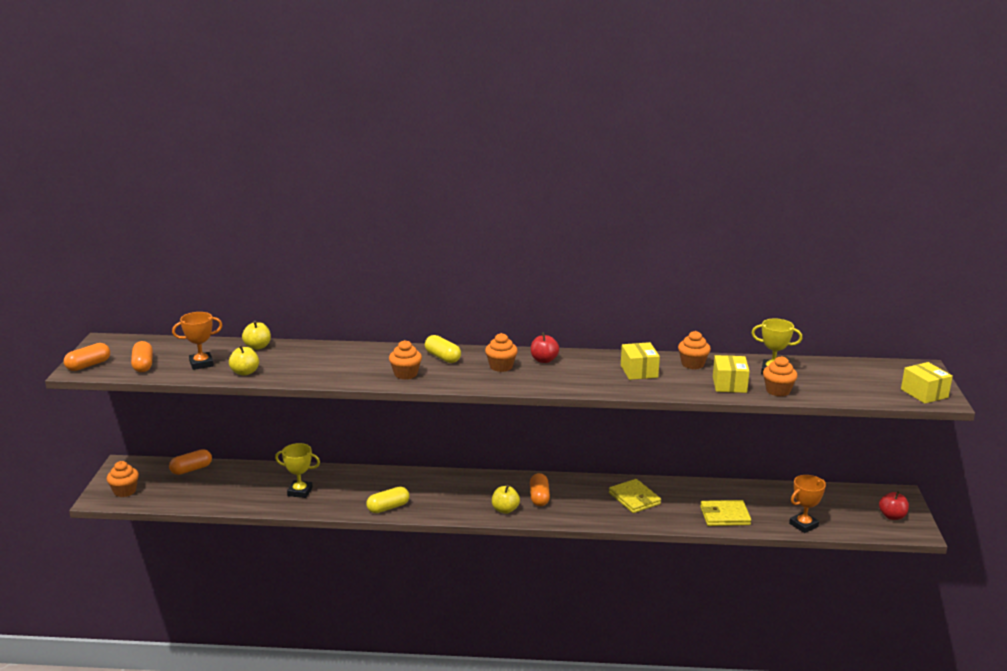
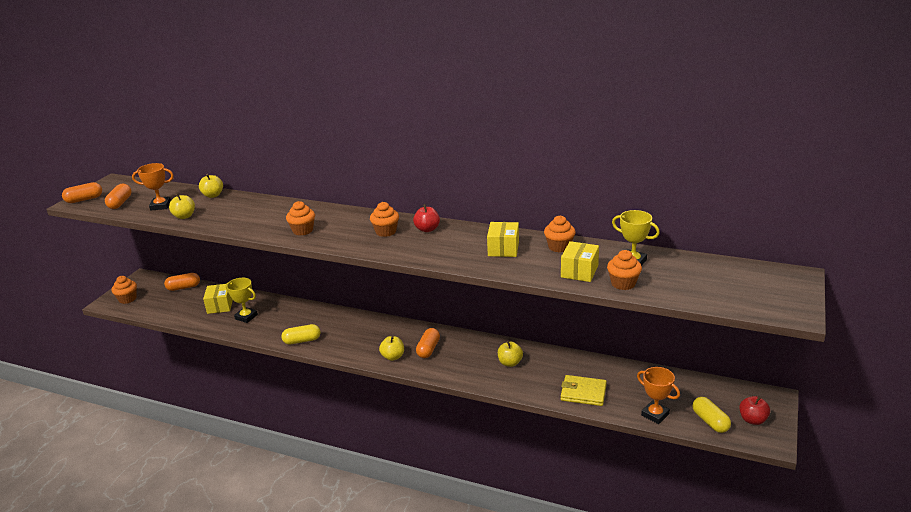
camera: 20 degrees right, 5 degrees up
yellow capsule [425,335,461,363] -> yellow capsule moved to [692,397,731,433]
yellow wallet [609,479,661,513] -> yellow apple [498,341,523,367]
orange trophy [789,475,826,533] -> orange trophy turned 60 degrees clockwise [637,367,680,424]
yellow box [901,362,953,404] -> yellow box moved to [203,284,233,314]

